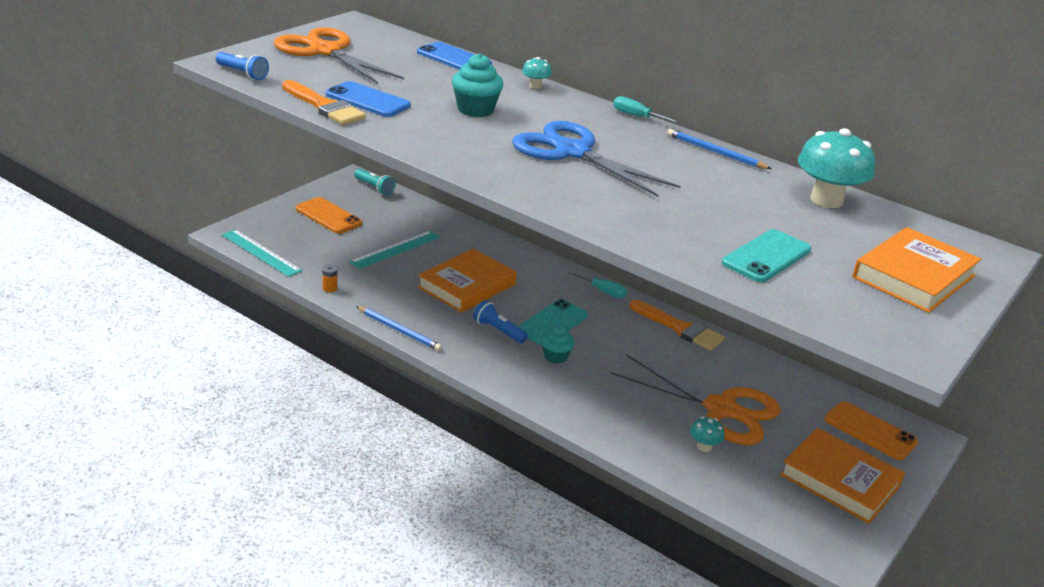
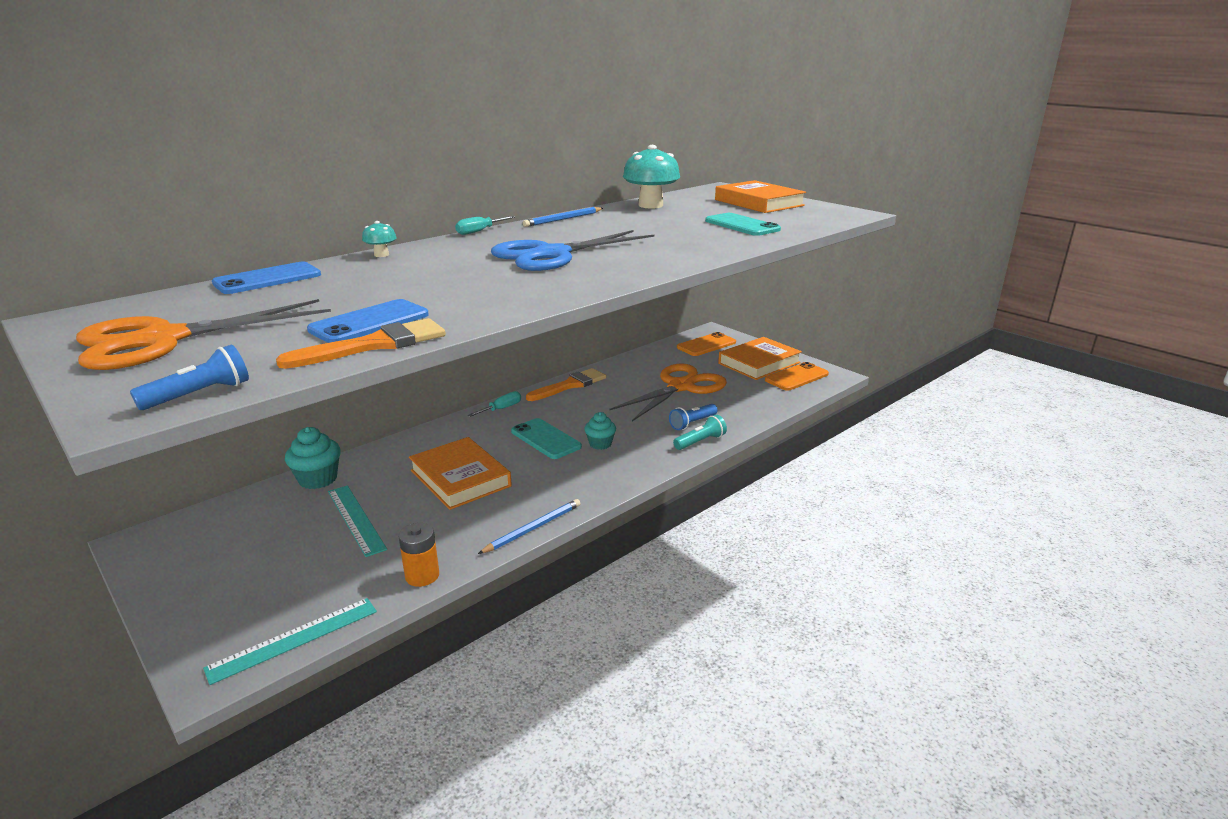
camera: 75 degrees left, 5 degrees down
orange phone [296,197,362,234] -> orange phone moved to [765,362,829,391]
orange battery [322,265,337,292] -> orange battery [398,523,439,587], size x1.72
turquoise flashlight [354,168,396,195] -> turquoise flashlight moved to [673,414,727,450]
turquoise cupcake [452,53,504,117] -> turquoise cupcake moved to [285,427,341,489]
blue flashlight [473,300,528,344] -> blue flashlight moved to [669,404,718,430]
turquoise mushroom [690,416,725,452] -> none

